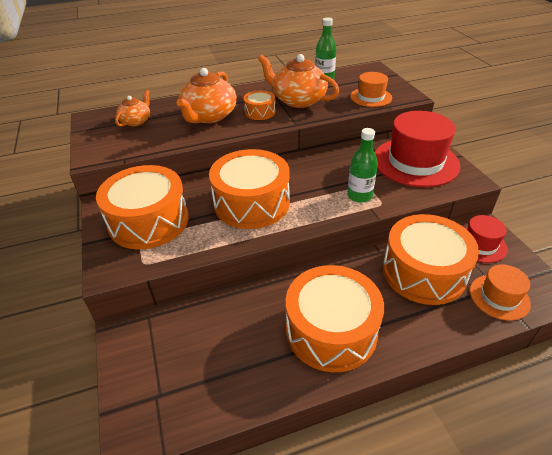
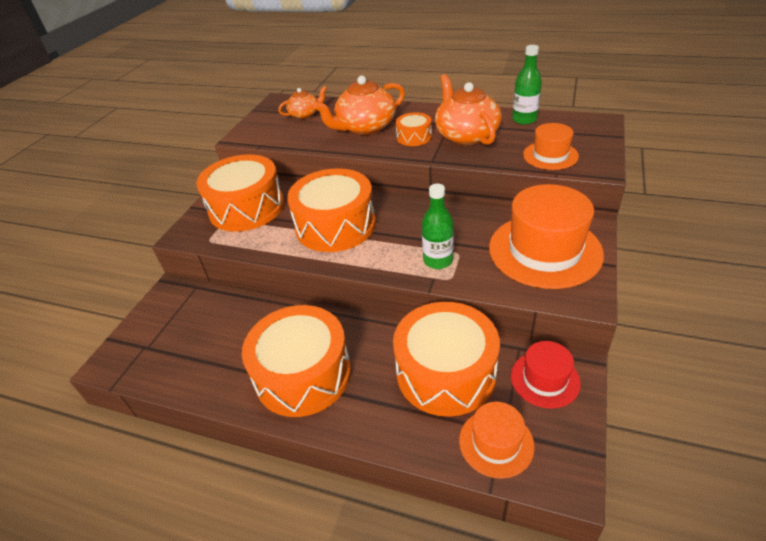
camera: 40 degrees right, 0 degrees up
red hat [374,111,460,187] -> orange hat [489,184,604,289]

